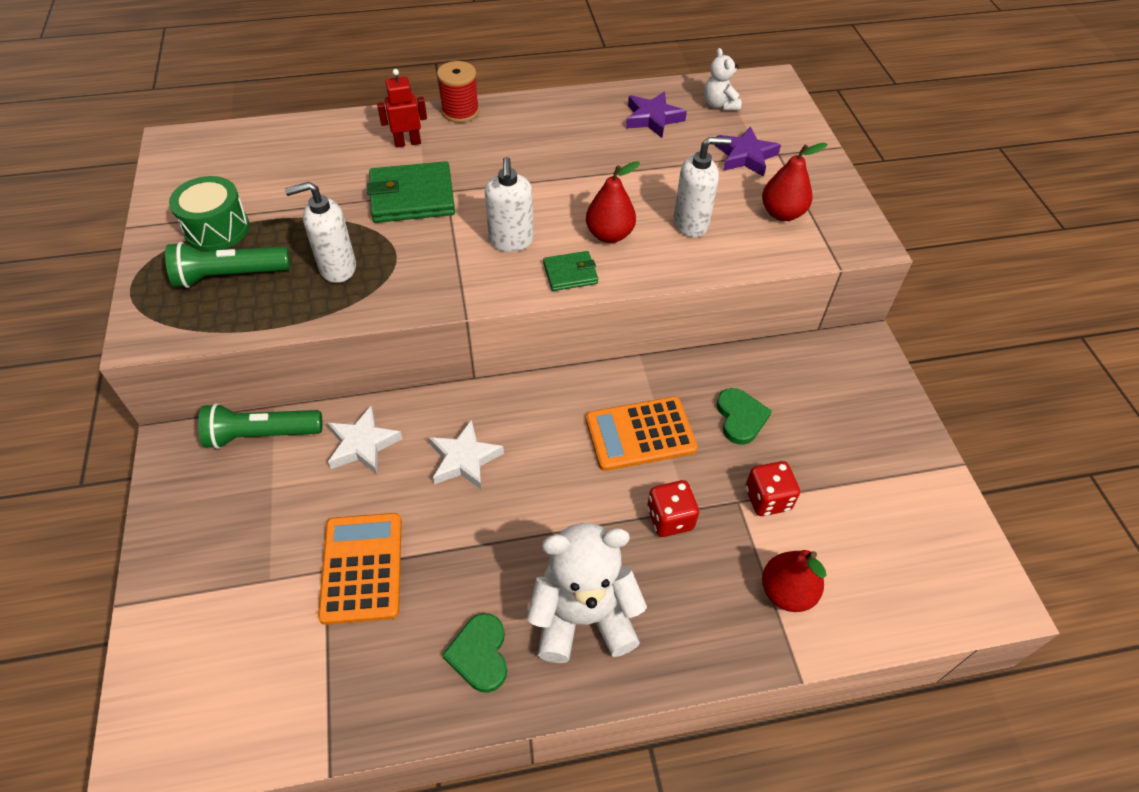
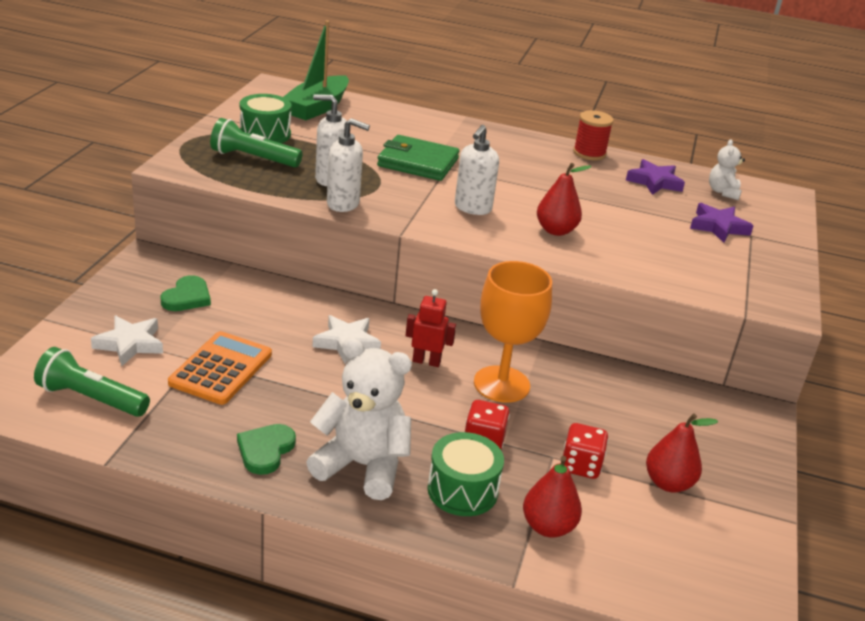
camera: 25 degrees right, 20 degrees down
green flashlight [198,403,323,449] -> green flashlight moved to [34,347,150,417]
white star [328,406,402,474] -> white star moved to [91,315,163,366]
red robot [377,69,427,148] -> red robot moved to [406,289,456,367]
red spool [437,61,479,123] -> red spool moved to [573,110,614,161]
green wallet [543,251,598,291] -> none
orange calculator [586,397,698,471] -> orange goblet [474,261,552,403]
white soap dispenser [674,137,731,237] -> white soap dispenser moved to [327,118,370,212]
green heart [717,388,772,445] -> green heart moved to [161,275,211,311]
red pear [762,143,827,221] -> red pear moved to [646,413,718,493]
none -> green boat [284,20,349,120]
none -> green drum [427,432,504,516]

